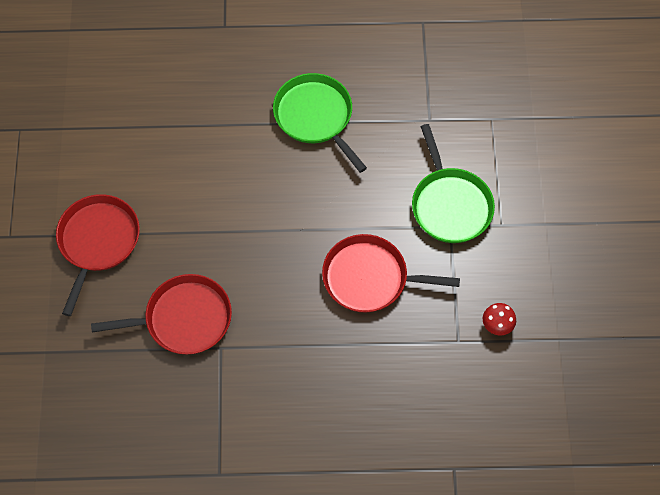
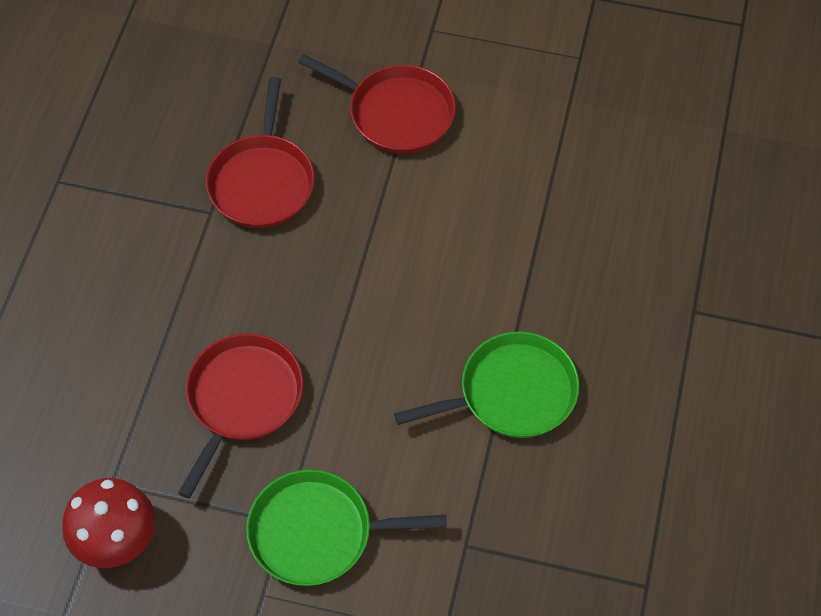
camera: 105 degrees right, 5 degrees down
red mushroom [483,303,516,335] -> red mushroom [62,478,155,568], size x1.89

